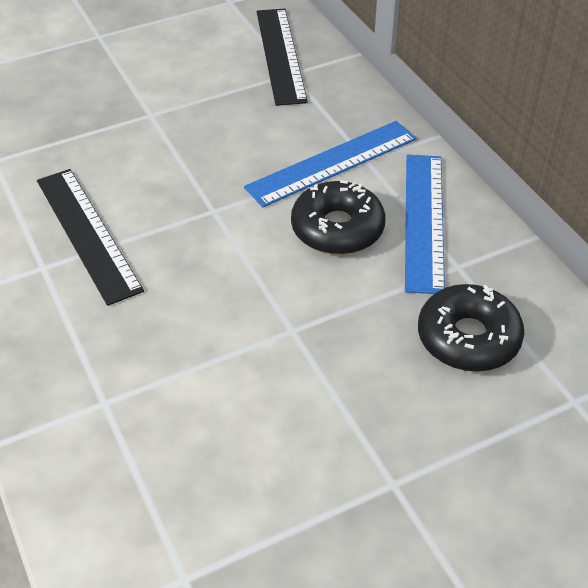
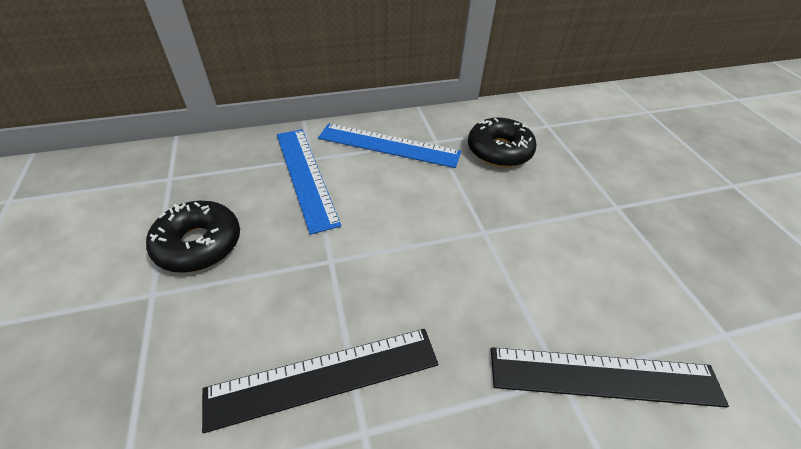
camera: 80 degrees left, 0 degrees up
black ruler [257,8,308,106] -> black ruler moved to [491,347,729,407]
black donut [291,180,385,255] -> black donut moved to [146,201,240,273]

